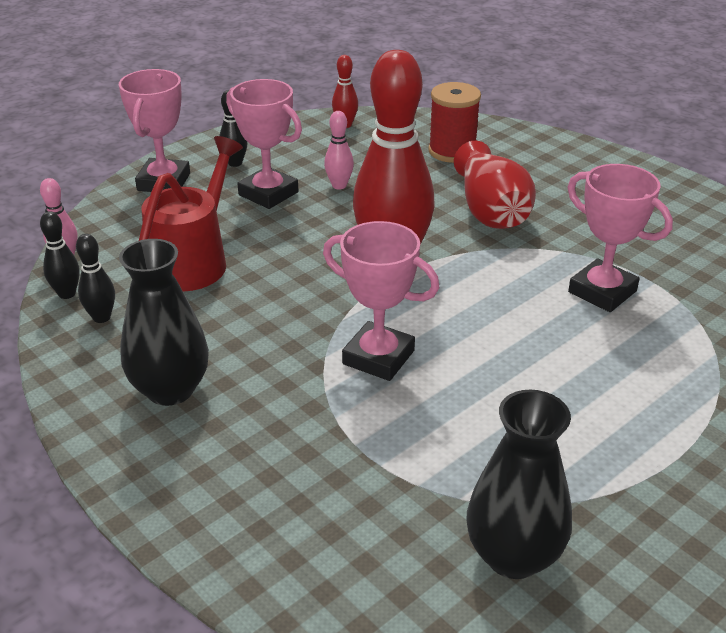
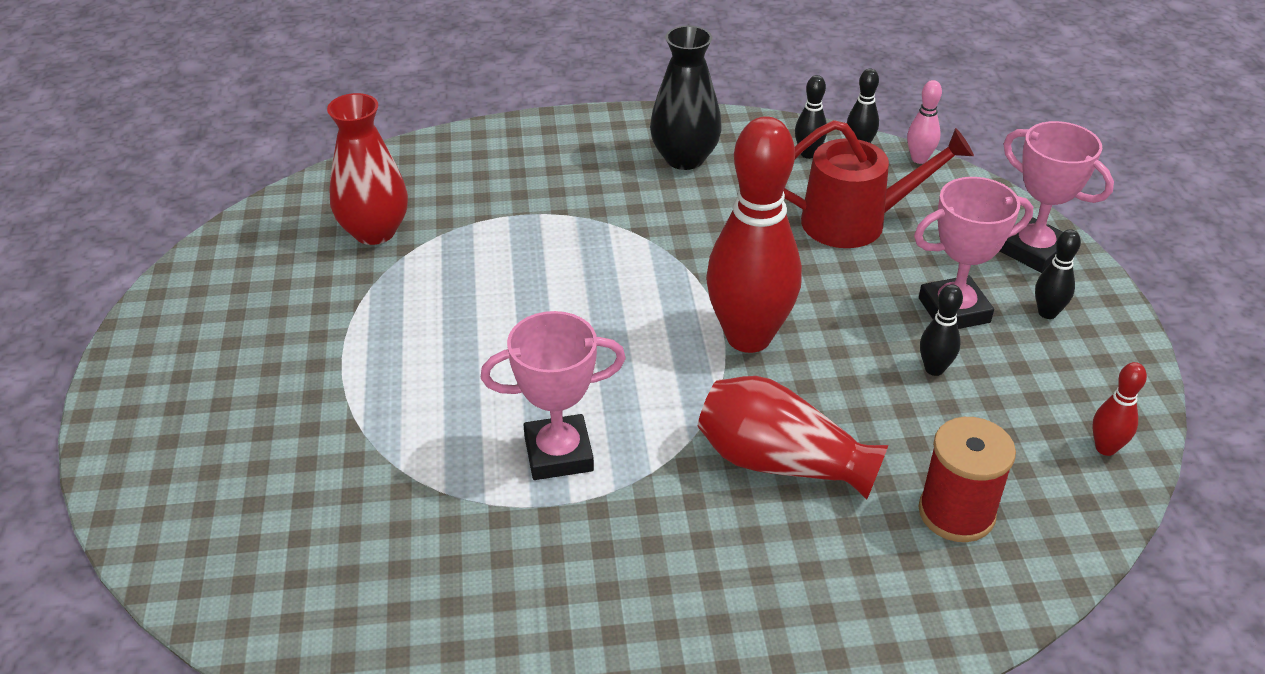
camera: 125 degrees right, 5 degrees up
red watering can [139,136,243,292] -> red watering can turned 60 degrees counterclockwise [784,120,974,248]
pink trophy [323,221,440,381] -> none
pink bowling pin [324,111,354,189] -> black bowling pin [920,284,963,376]
black vase [466,390,572,579] -> red vase [327,93,408,245]

